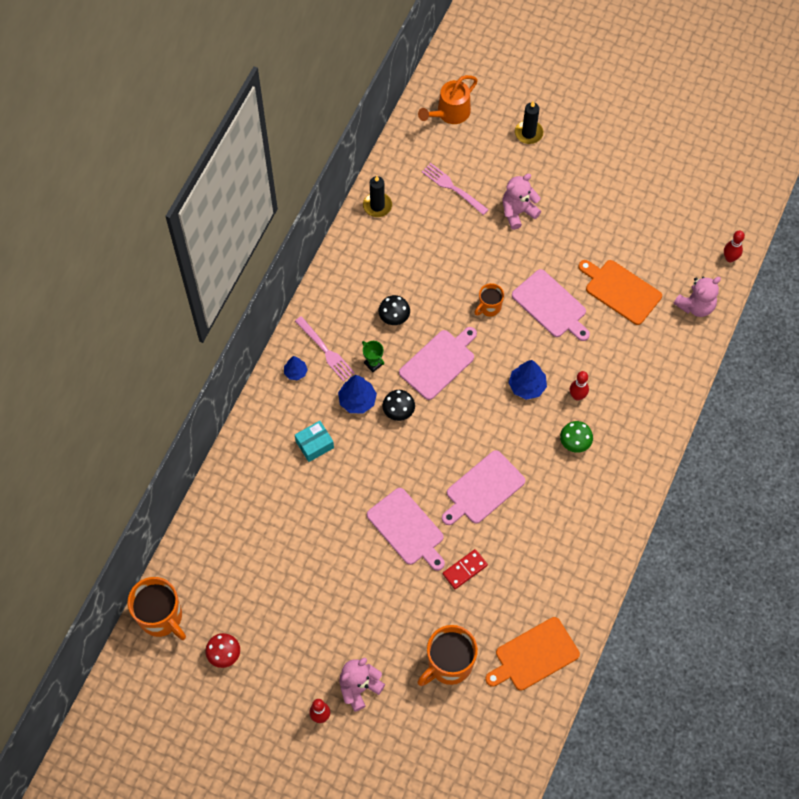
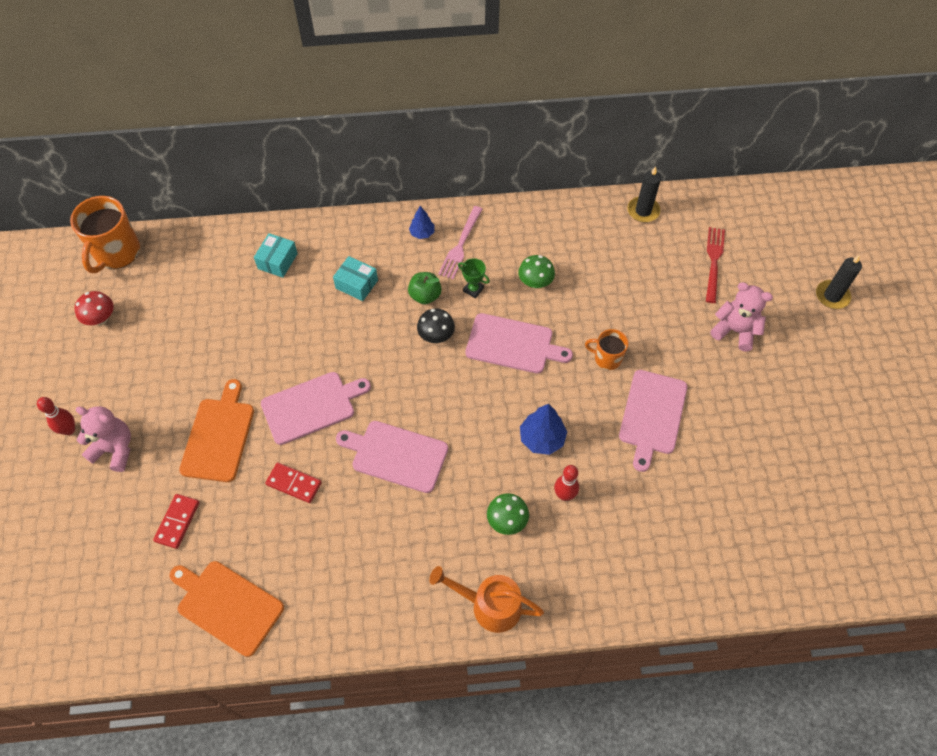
camera: 60 degrees right, 5 degrees down
blue tree [338,375,377,414] -> green apple [408,272,442,304]
green trophy [362,341,384,372] -> green trophy turned 75 degrees counterclockwise [458,258,490,298]
pink cutting board [367,488,445,571] -> pink cutting board turned 135 degrees counterclockwise [261,372,371,445]
black mushroom [378,295,410,325] -> green mushroom [518,255,555,288]
orange mug [417,625,478,686] -> red domino [153,494,200,549]
orange watering can [418,75,478,124] -> orange watering can moved to [429,566,544,633]
pink fork [422,163,489,215] -> red fork [706,227,725,303]
orange cutting board [578,260,662,325] -> orange cutting board moved to [179,379,254,482]
pink teddy bear [674,277,721,317] -> none
red bowling pin [724,230,745,262] -> none
none -> turquoise box [254,233,298,278]

